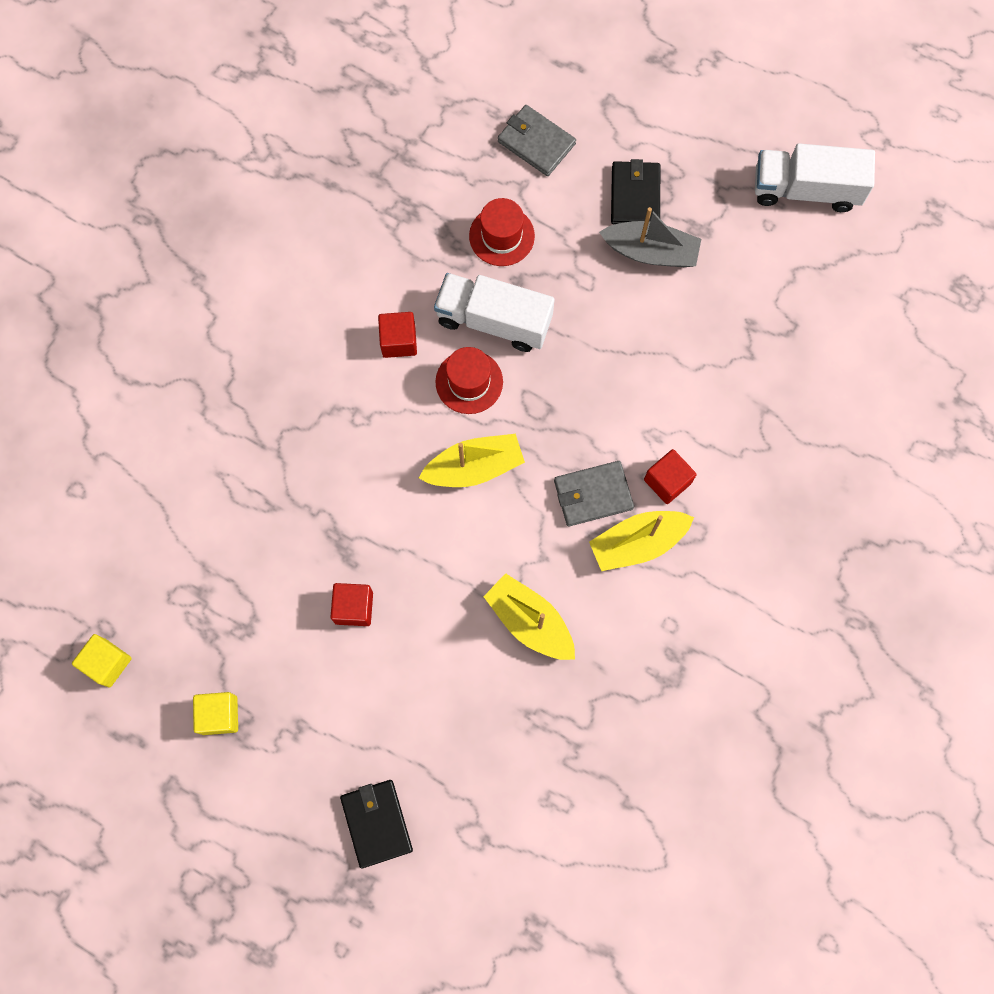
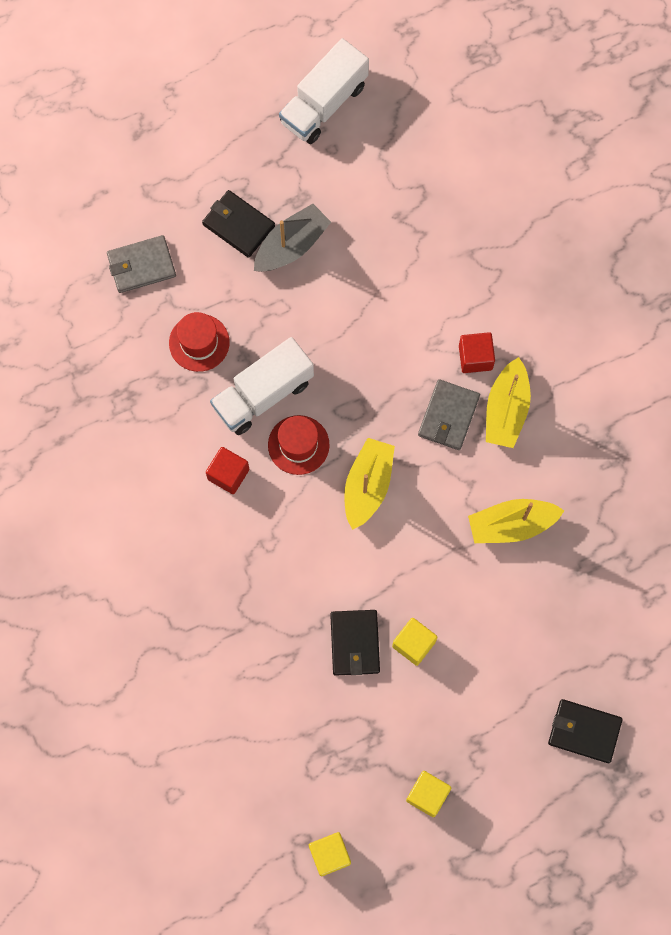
camera: 55 degrees left, 0 degrees up
red cube [330,583,373,626] -> yellow cube [392,618,438,666]
none -> black wallet [330,610,380,676]

